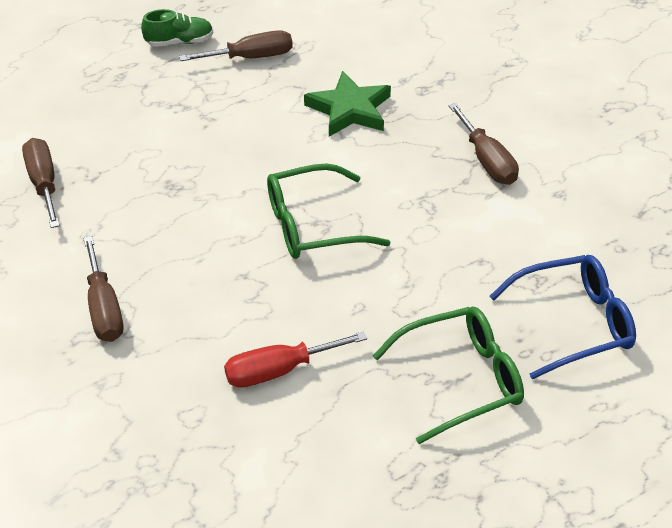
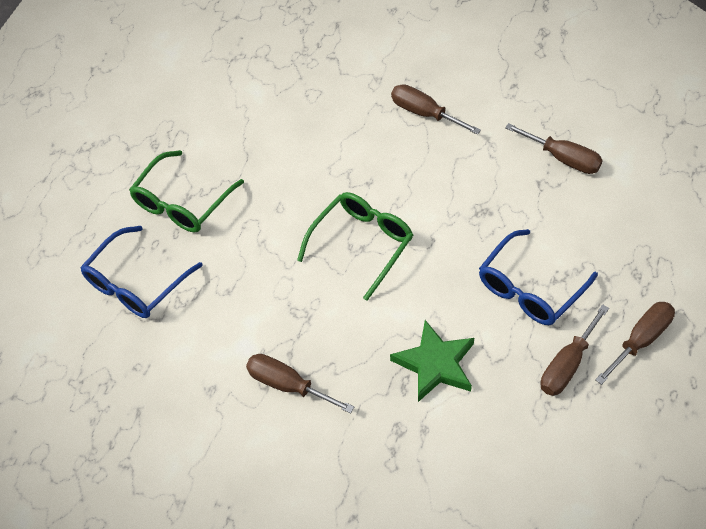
camera: 145 degrees right, 10 degrees up
green shoe [141,9,213,47] -> brown screwdriver [595,302,675,385]
red screwdriver [224,331,367,388] -> none
none -> blue glasses [479,229,598,325]

